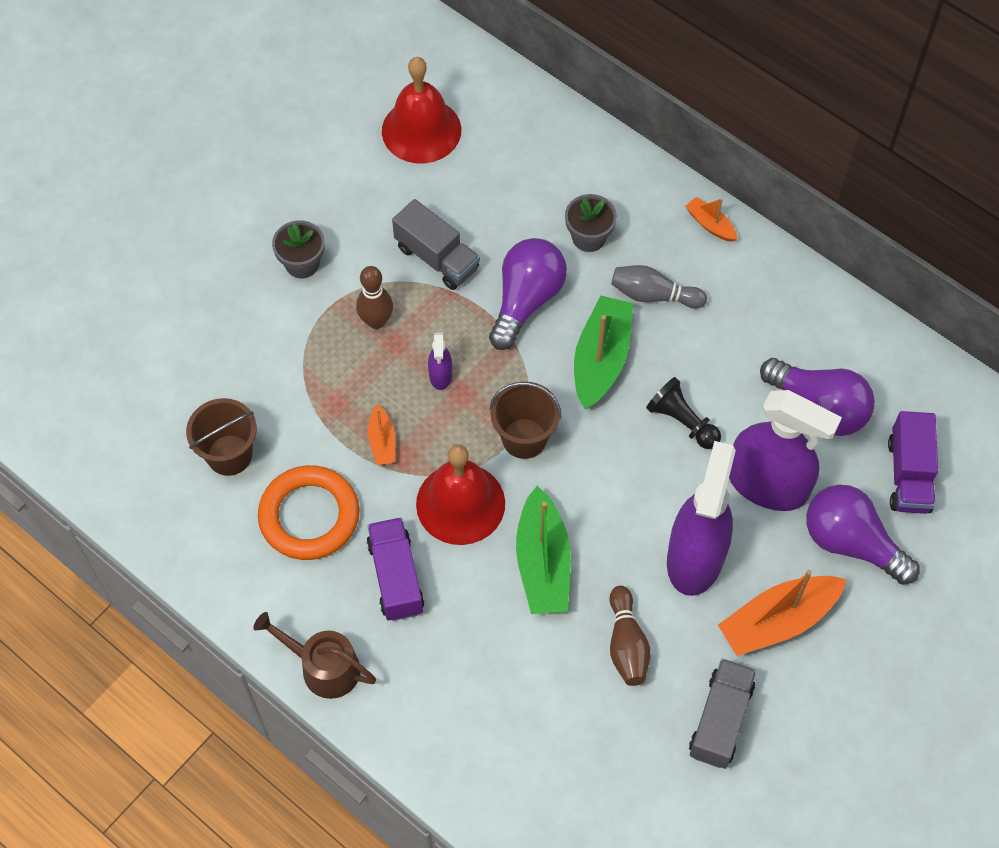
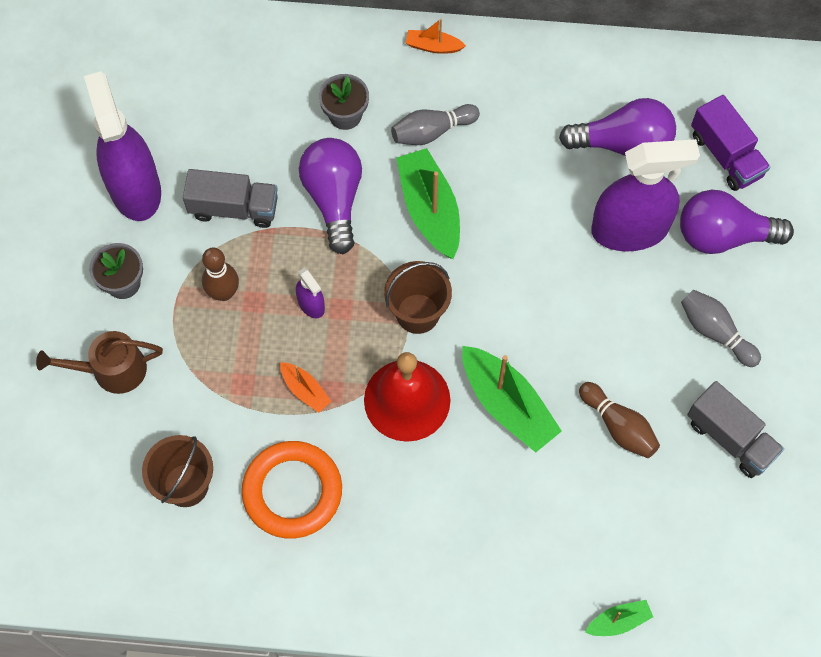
camera: 35 degrees left, 5 degrees up
brown watering can [253,612,376,699] -> brown watering can moved to [36,331,163,394]
purple truck [367,517,424,621] -> none
red bell [382,57,461,163] -> none
black pawn [646,377,721,449] -> none
purple spray bottle [667,441,736,596] -> purple spray bottle moved to [84,71,161,221]
grey truck [689,658,756,769] -> grey truck turned 150 degrees clockwise [687,381,784,478]
orange boat [718,570,847,656] -> grey bowling pin [681,289,761,367]
none -> green boat [585,600,653,636]

